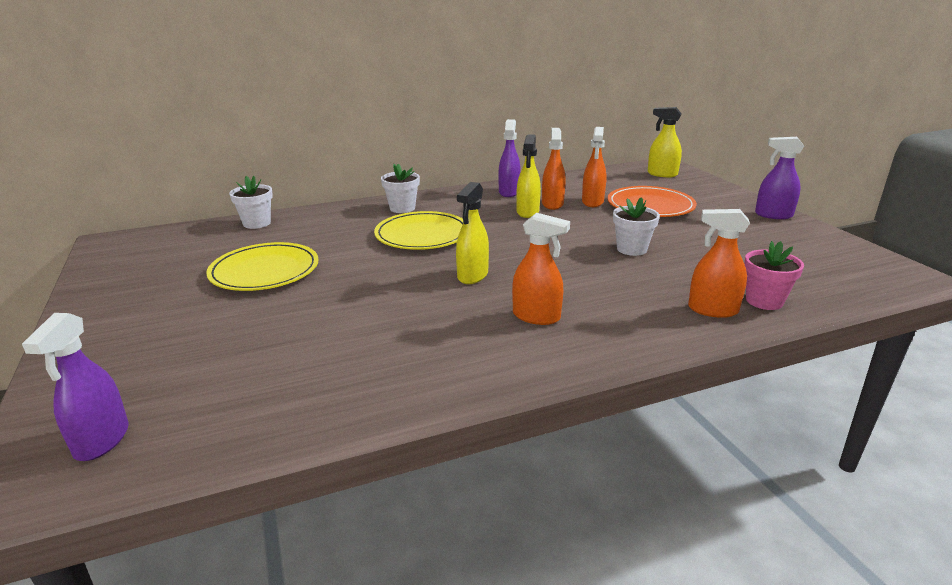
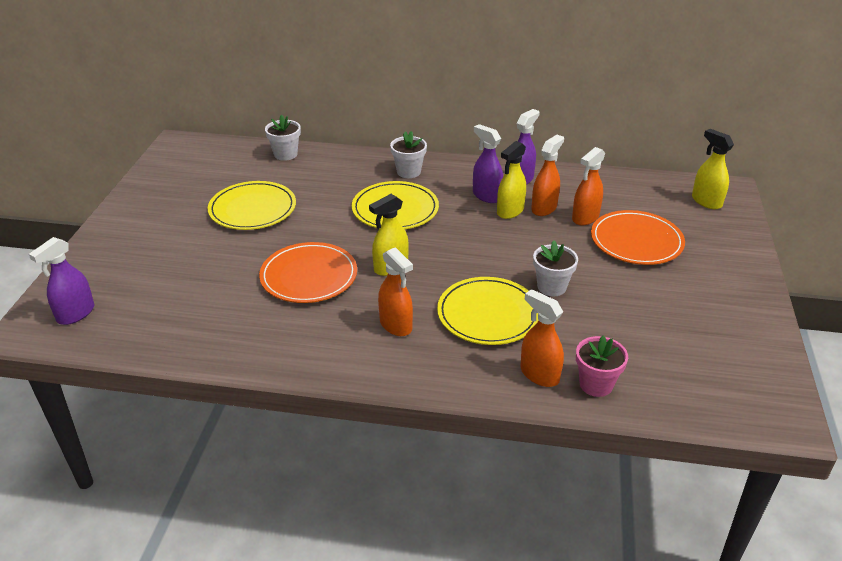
camera: 30 degrees right, 10 degrees up
purple spray bottle [755,137,804,219] -> purple spray bottle moved to [473,124,503,203]
none -> orange plate [259,242,357,303]
none -> yellow plate [437,277,538,345]

